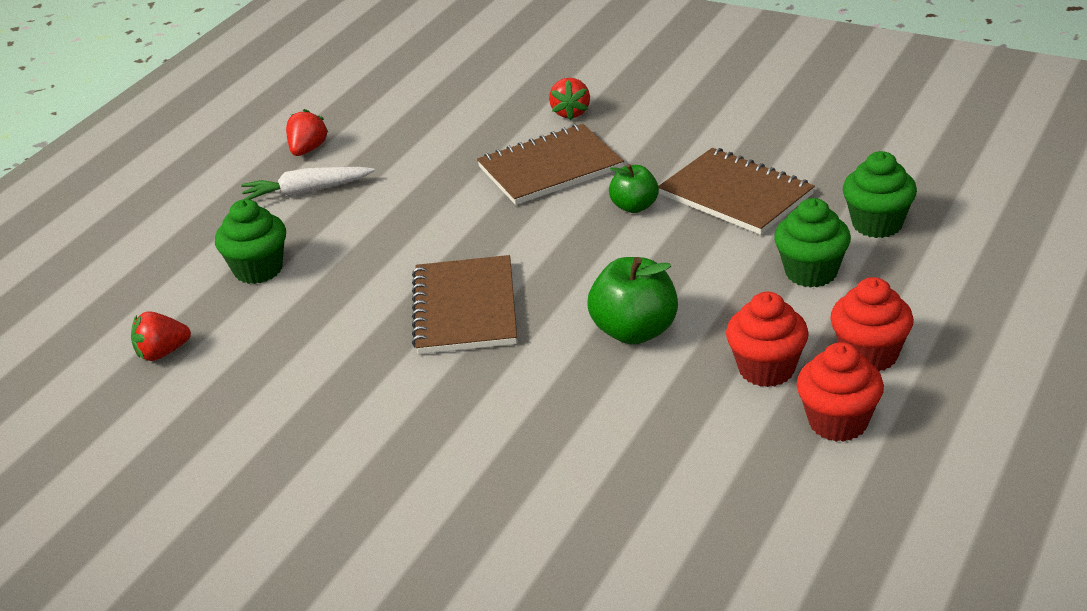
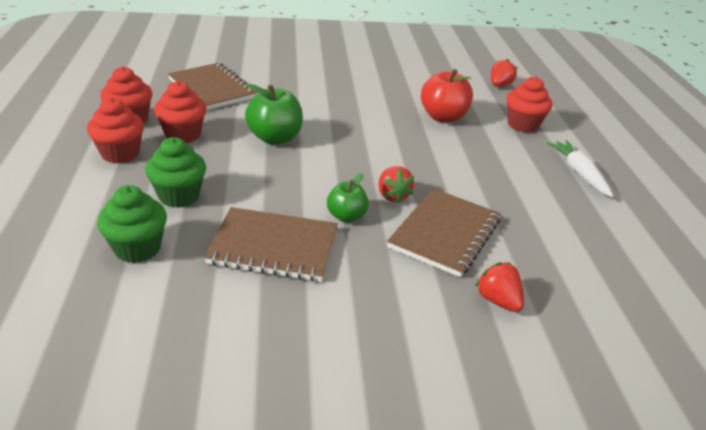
camera: 140 degrees right, 0 degrees up
green cupcake [215,199,286,284] -> red cupcake [506,76,552,133]
white carrot [241,167,375,200] -> white carrot turned 60 degrees counterclockwise [547,140,614,197]
red strawberry [286,109,329,156] -> red strawberry moved to [378,166,414,204]
brown notebook [412,255,517,354] -> brown notebook moved to [168,63,257,110]
none -> red apple [421,69,473,123]

